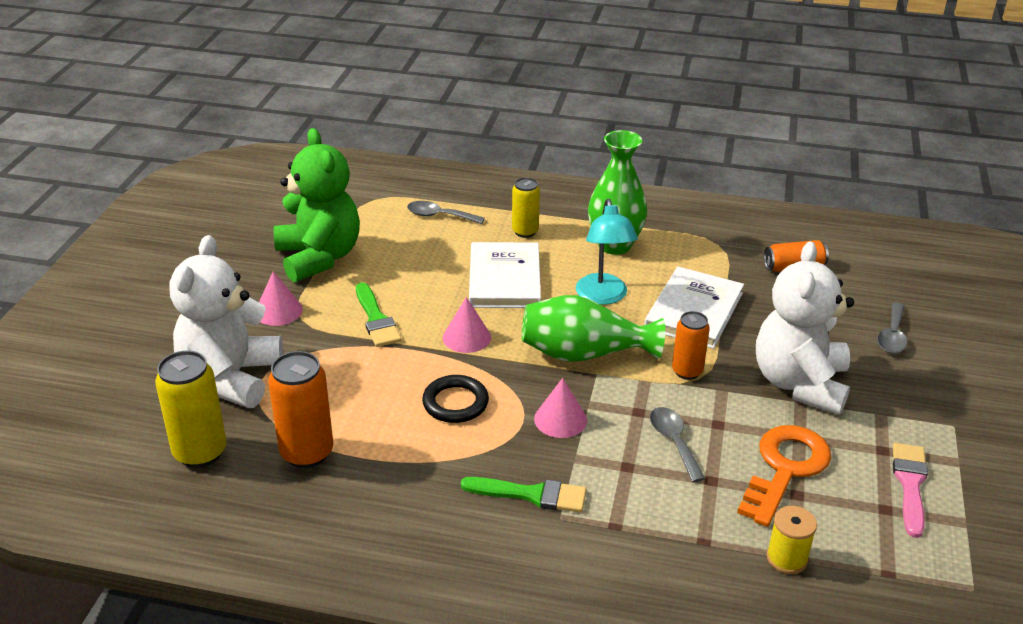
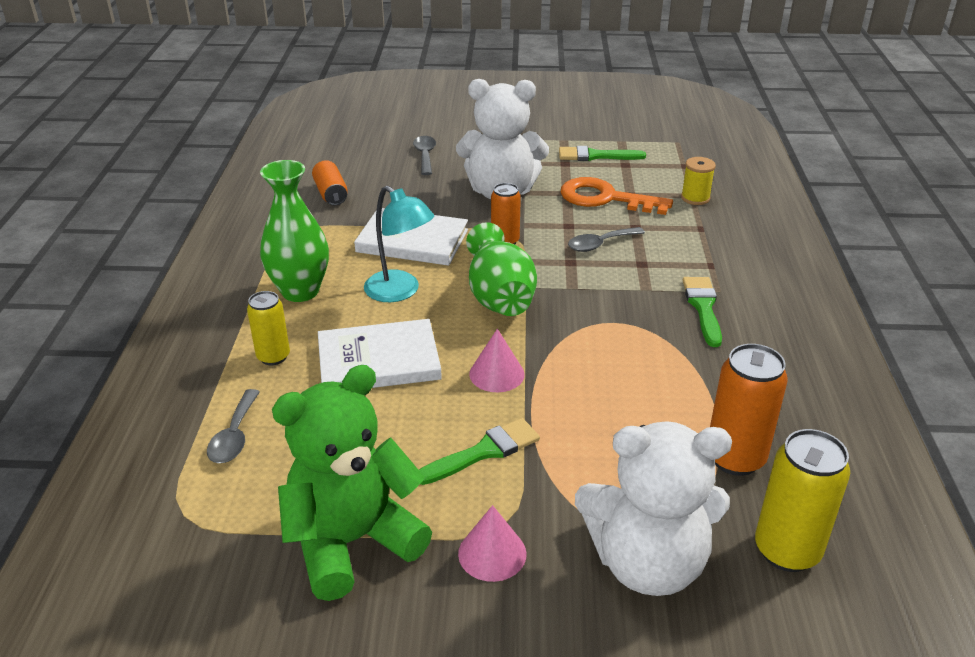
camera: 100 degrees left, 0 degrees up
black ring [422,375,489,423] -> none
pink cone [534,378,587,438] -> none
turquoise lamp [576,199,638,305] -> turquoise lamp turned 60 degrees clockwise [364,186,434,302]
grey spoon [877,302,907,353] -> grey spoon turned 105 degrees counterclockwise [413,136,436,175]
pink brush [893,443,928,538] -> green brush [559,146,646,161]

